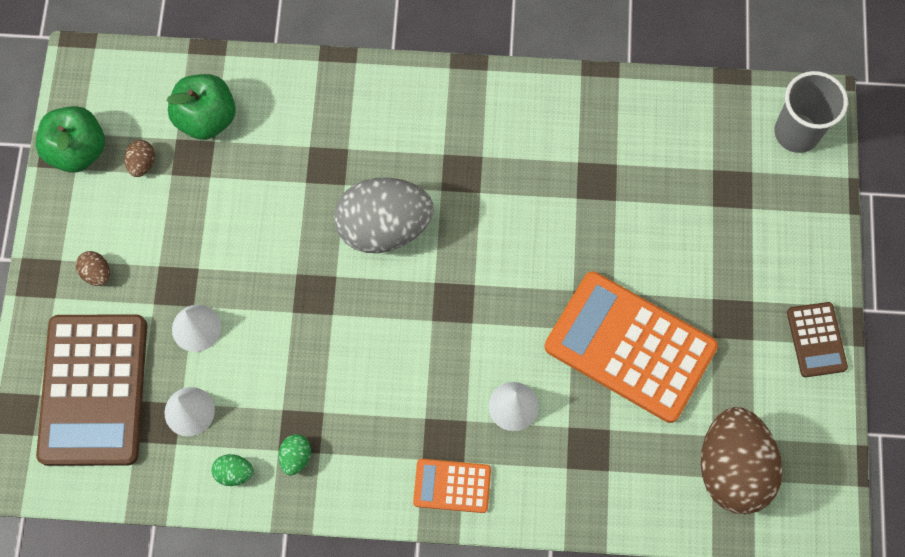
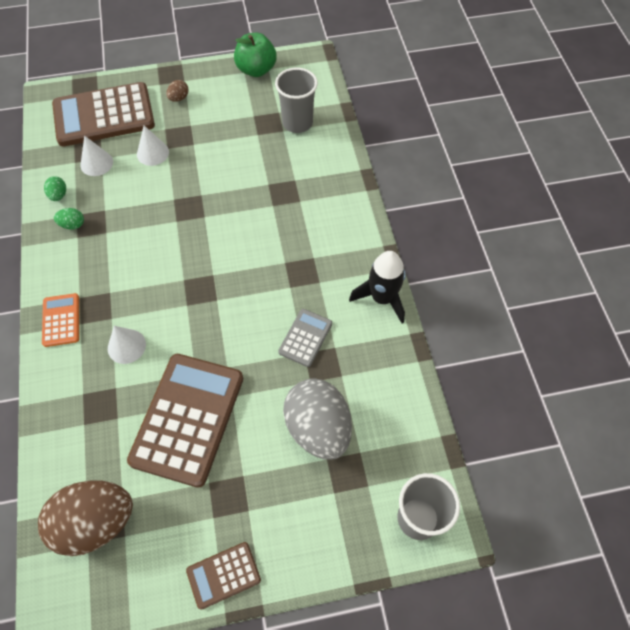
camera: 75 degrees right, 10 degrees down
brown egg [124,140,155,177] -> none
green apple [167,74,236,140] -> grey cup [275,68,318,133]
grey egg [334,178,433,253] -> grey egg moved to [283,378,352,460]
orange calculator [544,271,718,423] -> brown calculator [127,354,243,488]
none -> grey calculator [278,309,332,367]
none -> black rocket [349,251,406,323]

